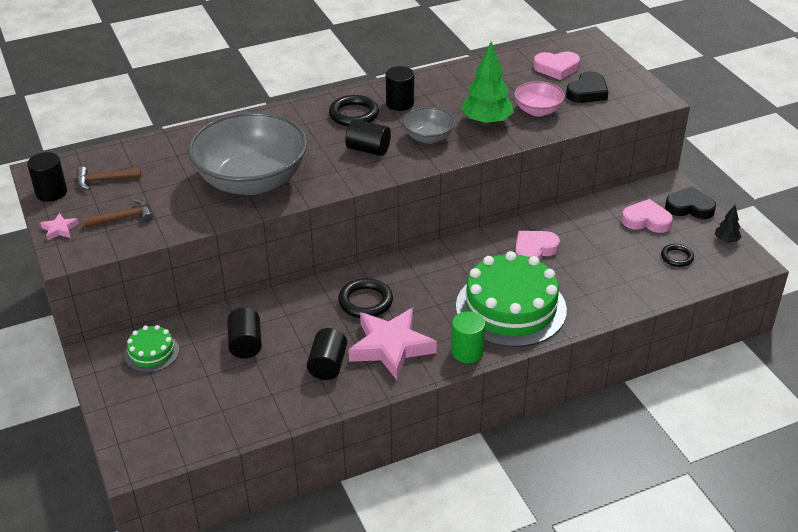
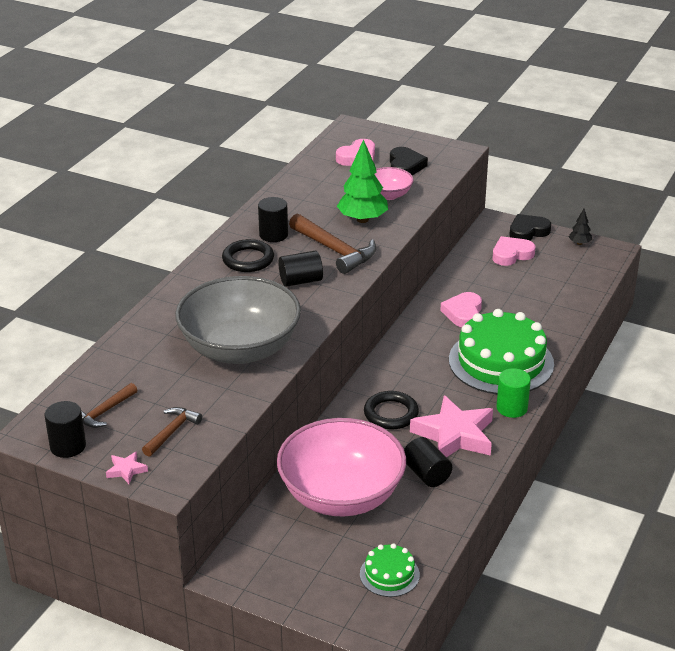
camera: 40 degrees left, 5 degrees down
green cake [124,325,179,373] -> green cake moved to [360,543,420,597]
black cylinder [227,308,262,358] -> pink bowl [277,418,406,516]
grey bowl [403,107,455,144] -> brown hammer [289,214,376,274]
black ring [661,244,694,267] -> none

